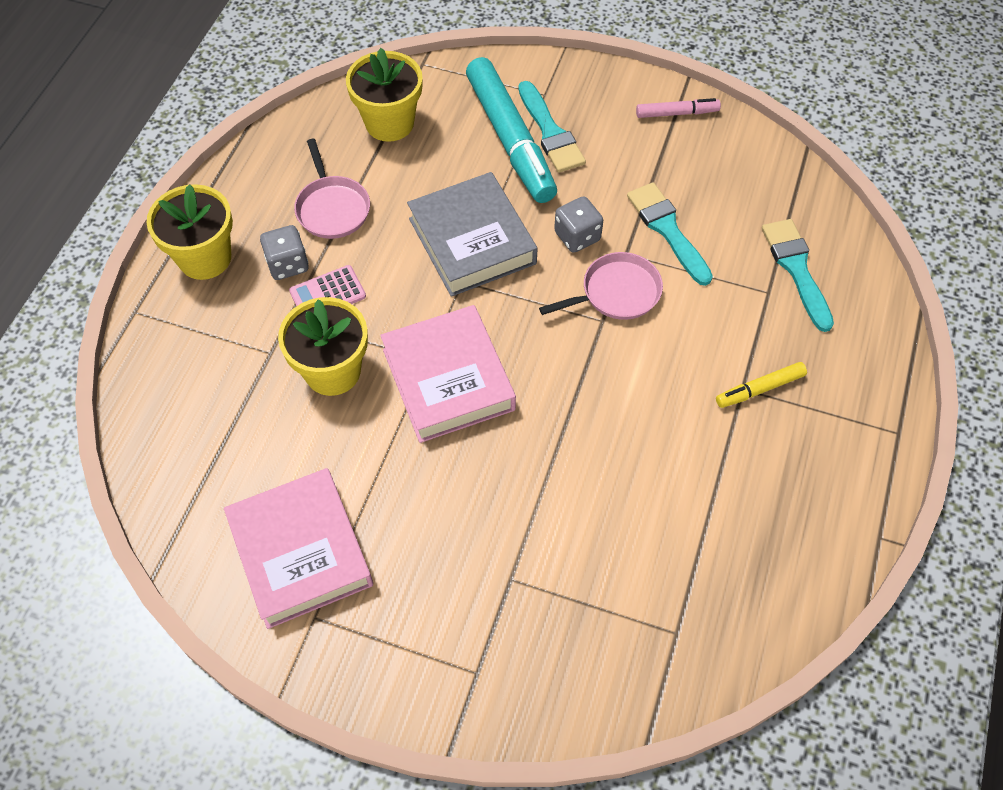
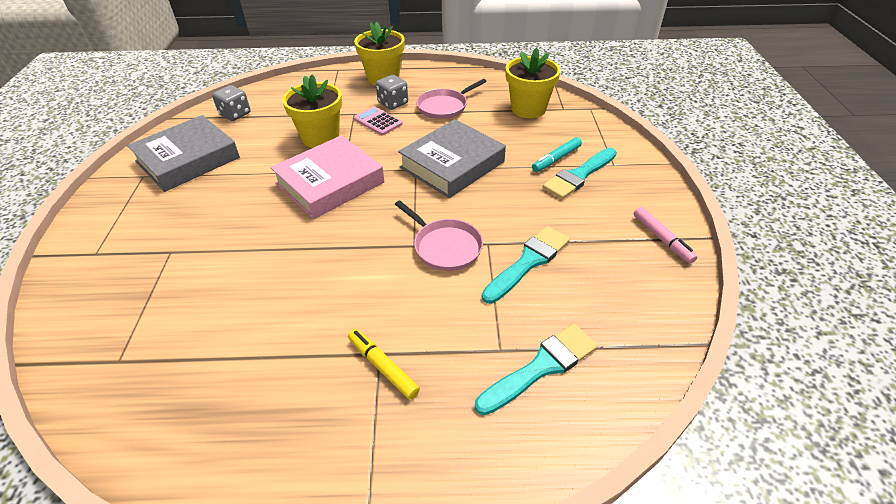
camera: 70 degrees right, 15 degrees down
pink book [224,468,373,629] -> grey book [127,115,240,192]
turquoise marker [466,57,557,203] -> turquoise marker [532,137,582,172], size x0.46
grey dice [554,196,603,253] -> grey dice moved to [212,85,250,121]

